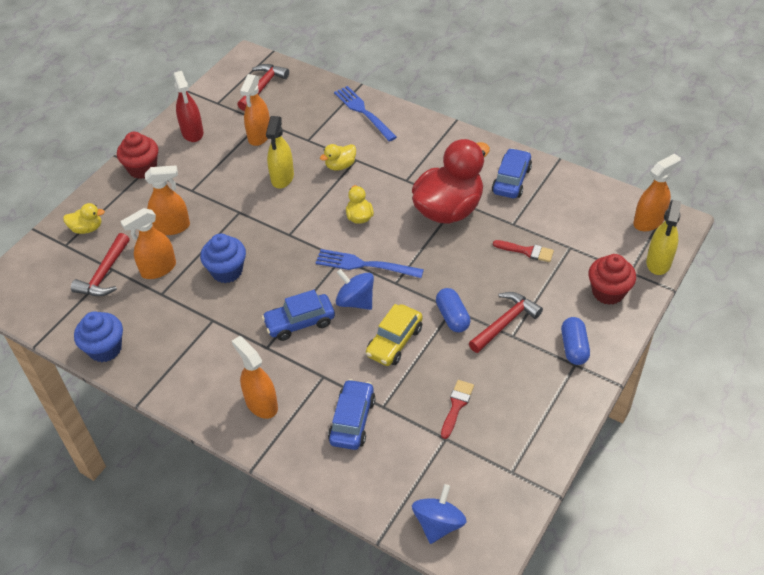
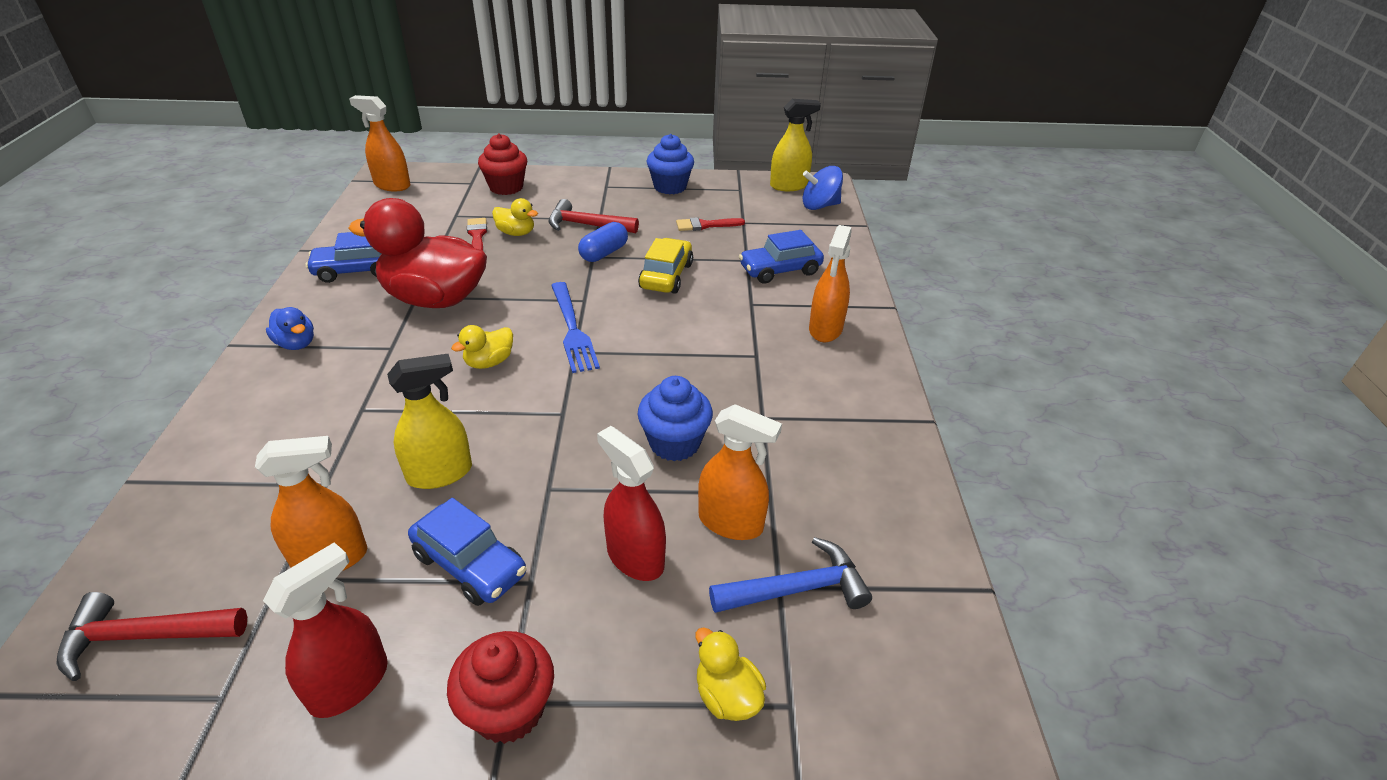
camera: 125 degrees left, 10 degrees down
red hammer [71,233,130,296] -> blue hammer [709,537,872,613]
blue cupcake [74,311,123,362] -> blue cupcake moved to [646,134,694,194]
orange spray bottle [145,165,190,235] -> red spray bottle [597,426,666,581]
blue car [262,290,335,341] -> blue car moved to [408,498,527,606]
yellow duck [320,144,356,171] -> yellow duck moved to [492,198,538,236]
blue fork [334,86,397,142] -> none
blue spinning top [336,269,374,310] -> none
yellow car [366,304,423,366] -> yellow car turned 75 degrees counterclockwise [638,238,693,294]
blue capsule [561,317,590,365] -> none
yellow spray bottle [646,200,682,275] -> yellow spray bottle moved to [770,99,821,191]
none -> blue duck [266,307,314,350]

